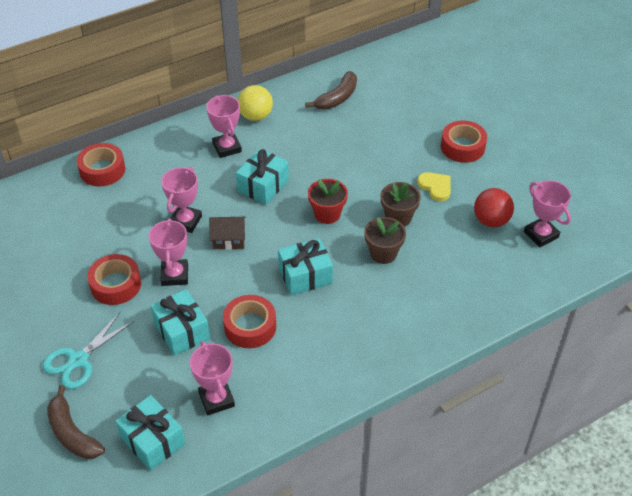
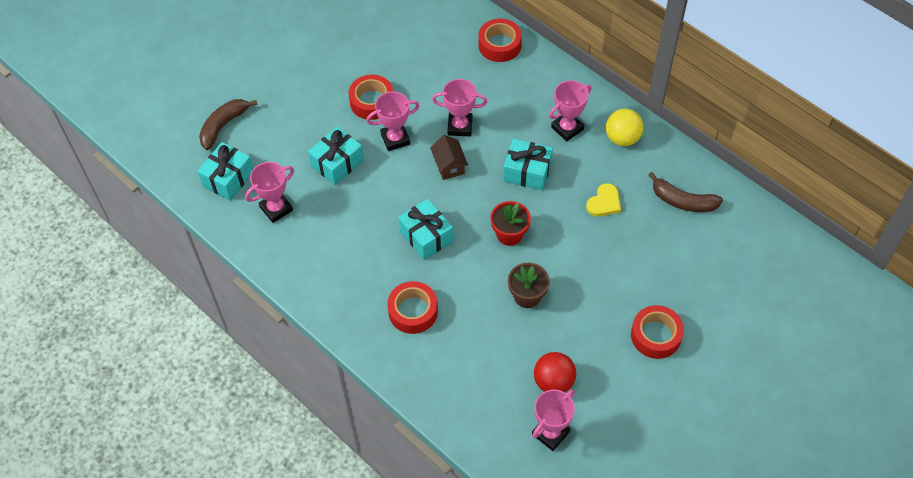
camera: 75 degrees right, 10 degrees up
turquoise scissors [42,312,134,389] -> none
red tape [223,295,276,348] -> red tape moved to [387,281,438,334]
brown flower pot [364,217,406,264] -> none
yellow heart [417,172,451,201] -> yellow heart moved to [586,183,621,217]

